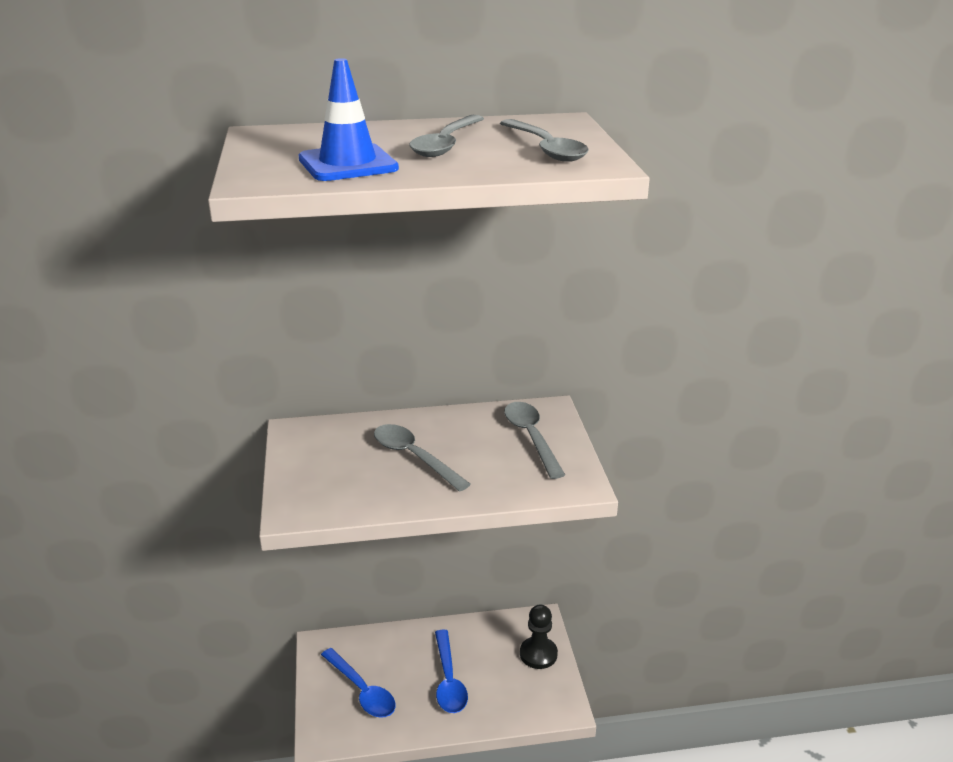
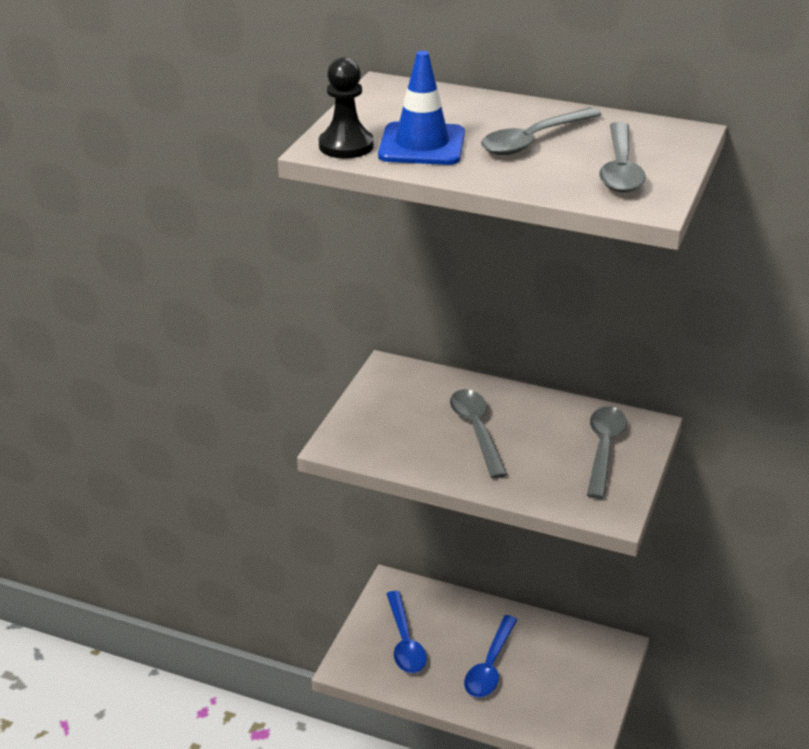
camera: 30 degrees right, 5 degrees up
black pawn [520,604,558,669] -> black pawn moved to [319,57,374,158]

